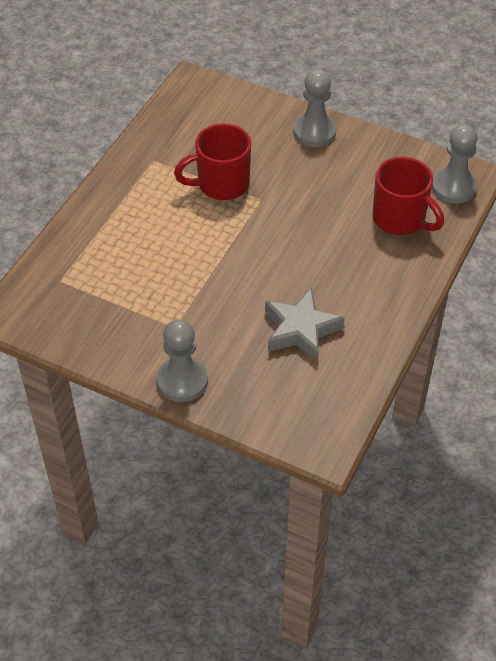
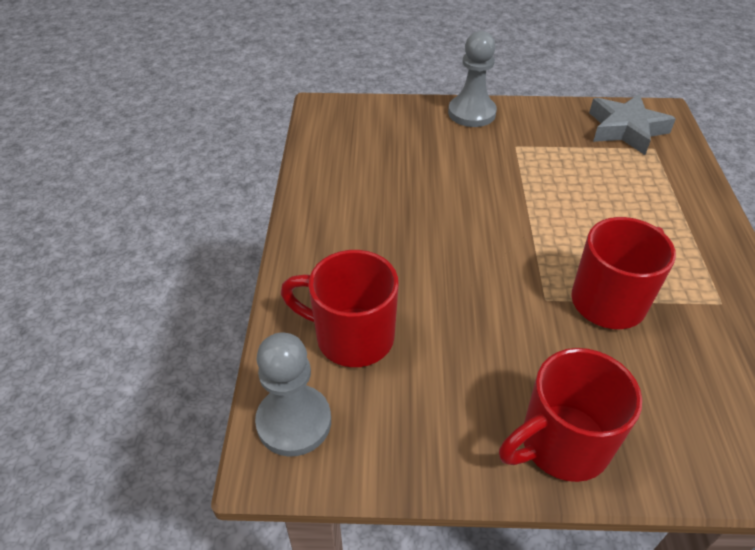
camera: 155 degrees right, 5 degrees down
grey star [265,287,345,362] -> grey star moved to [589,93,676,155]
grey pawn [293,69,336,147] -> red mug [499,348,642,482]

